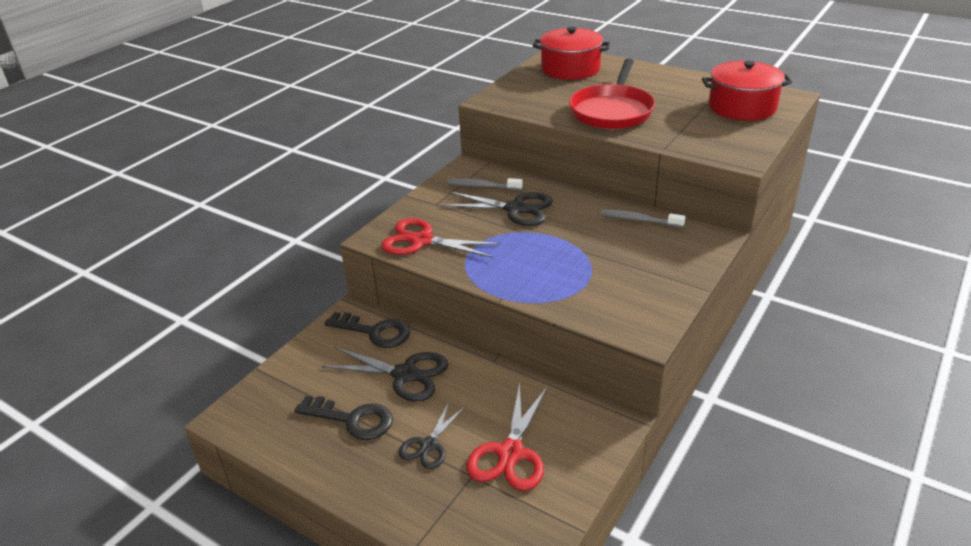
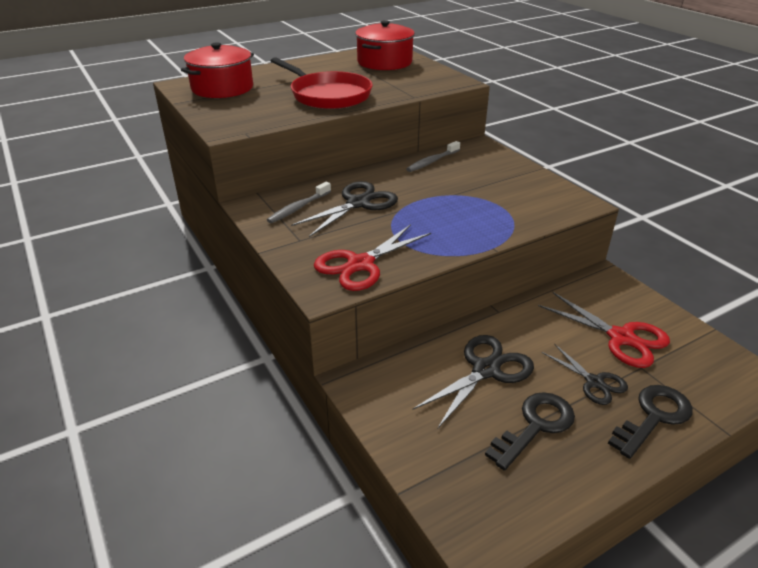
camera: 65 degrees left, 0 degrees up
black key [324,312,410,348] -> black key moved to [608,385,693,459]

